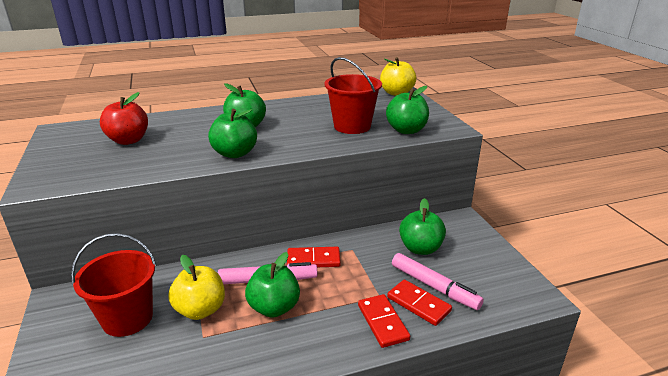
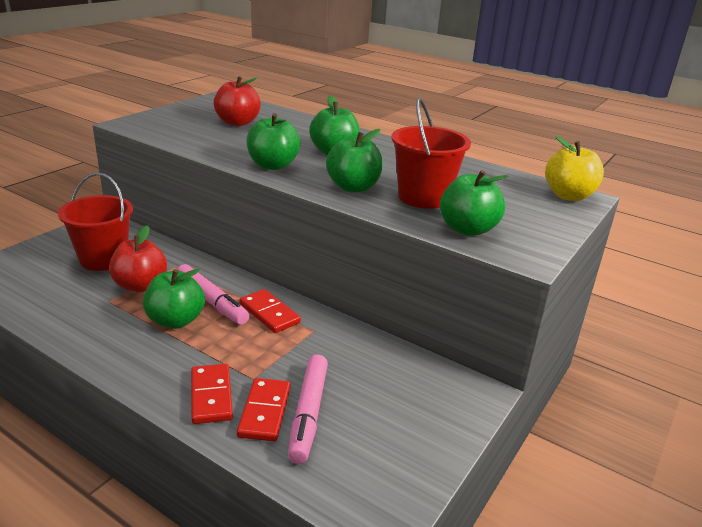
camera: 50 degrees right, 0 degrees up
yellow apple [168,255,225,320] -> red apple [109,225,167,292]
red domino [358,294,410,348] -> red domino turned 45 degrees counterclockwise [191,364,233,424]
green apple [399,198,446,255] -> green apple moved to [326,129,383,193]

